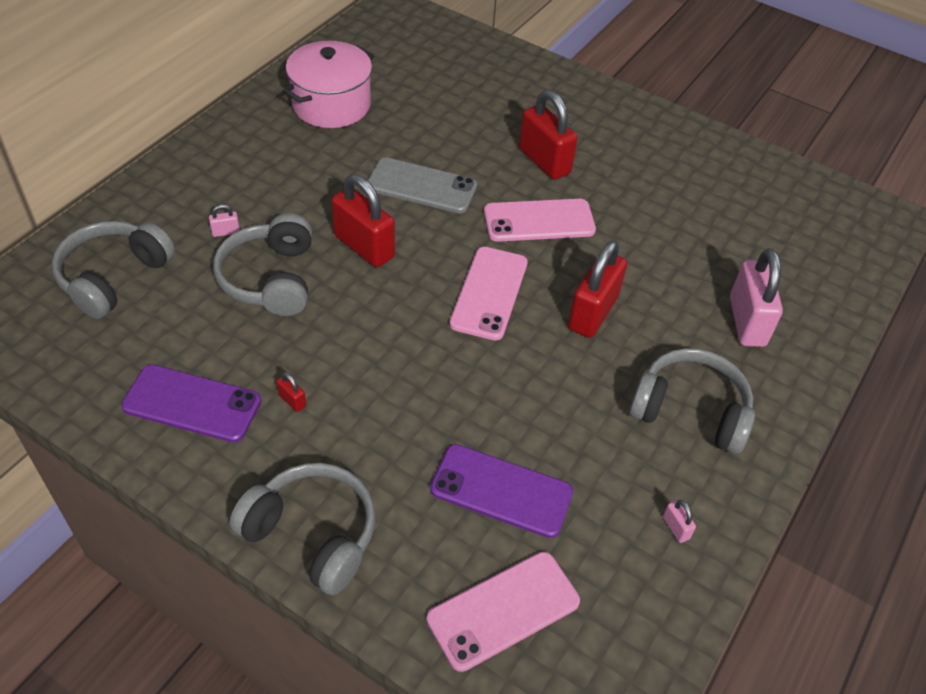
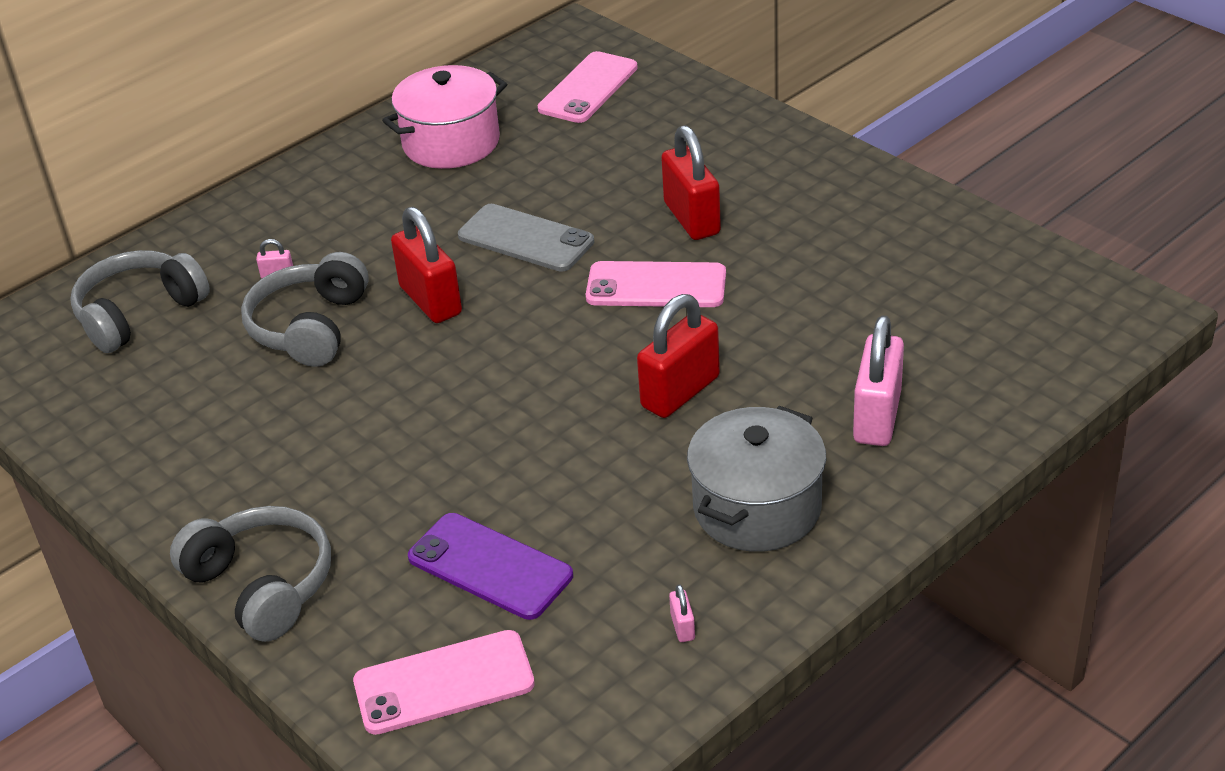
camera: 20 degrees right, 10 degrees down
purple phone [121,365,261,442] -> none
red padlock [276,372,306,412] -> none
pink phone [450,247,528,340] -> pink phone moved to [538,51,638,123]
grey headphones [629,348,755,454] -> grey pot [687,406,826,552]

